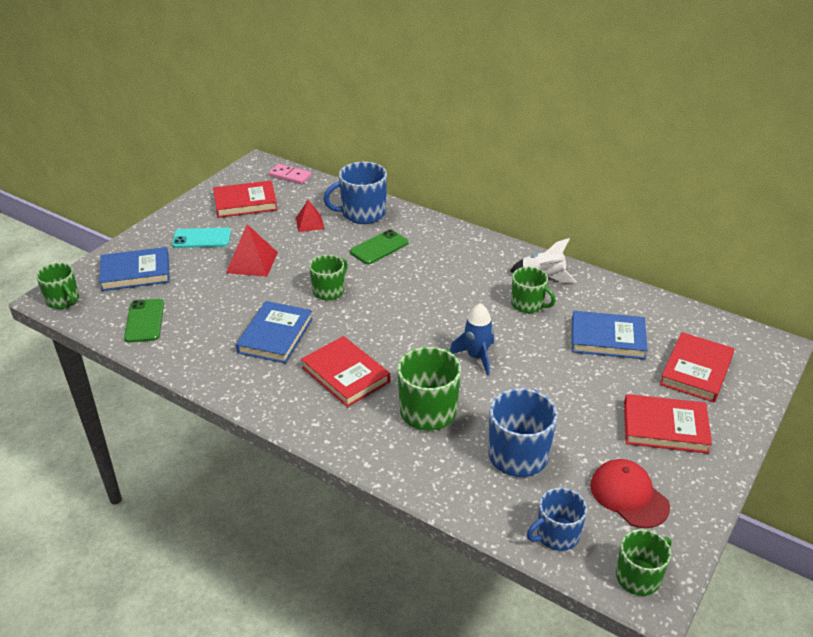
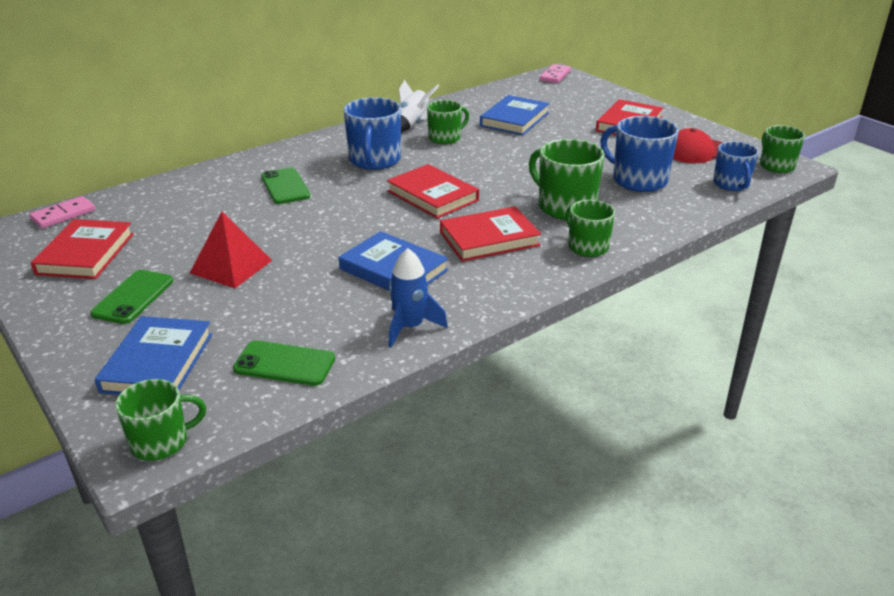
camera: 70 degrees left, 5 degrees down
turquoise phone [172,228,231,248] -> green phone [90,270,173,324]
red pyramid [296,200,324,232] -> none
green mug [309,255,348,300] -> green mug moved to [566,200,615,257]
blue mug [323,162,387,224] -> blue mug moved to [344,97,401,170]
blue rocket [450,303,494,375] -> blue rocket moved to [389,248,448,348]
red book [660,332,734,403] -> red book moved to [387,164,479,219]
none -> pink domino [540,64,571,83]

